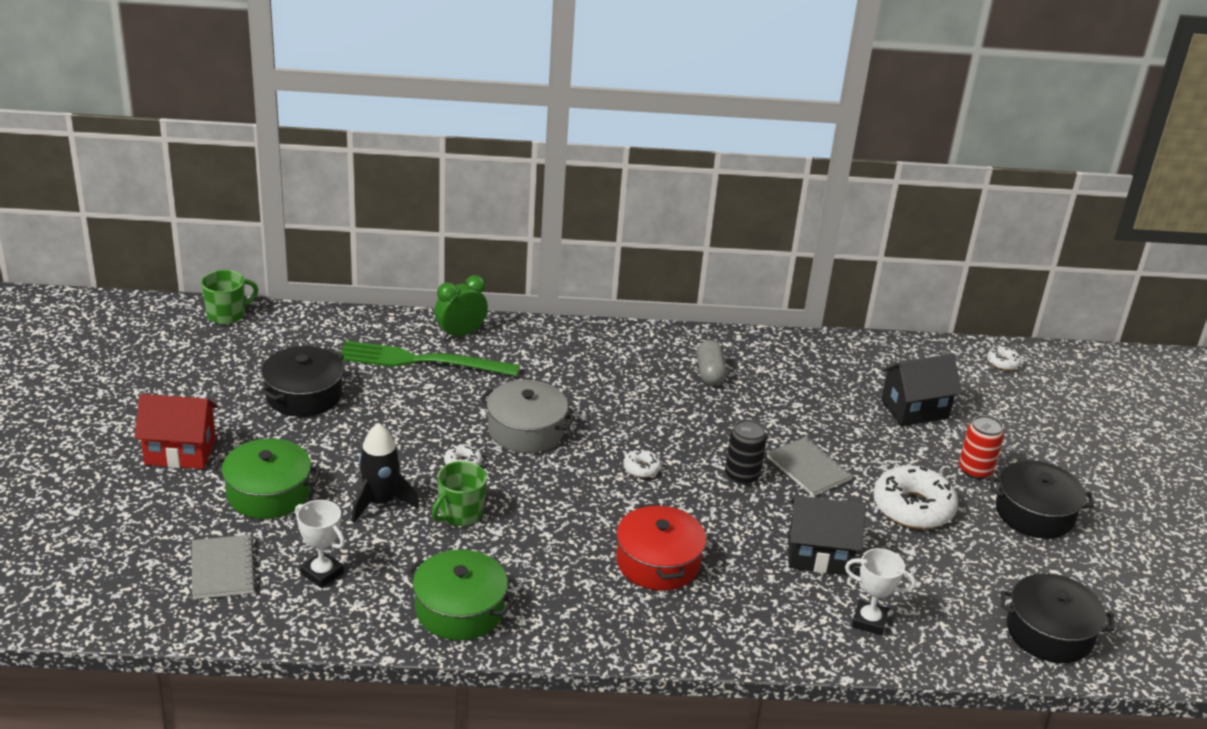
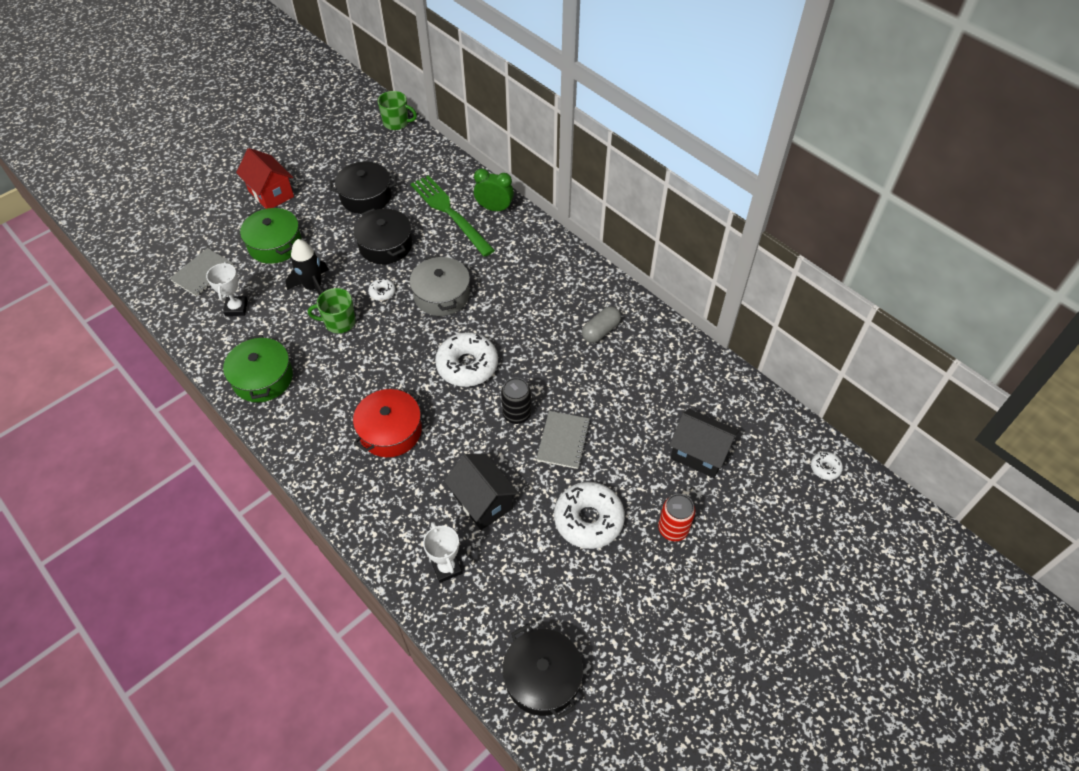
camera: 50 degrees right, 20 degrees up
white donut [623,449,661,478] -> white donut [435,332,498,387], size x2.19
black pot [990,460,1094,539] -> black pot moved to [354,208,412,264]

